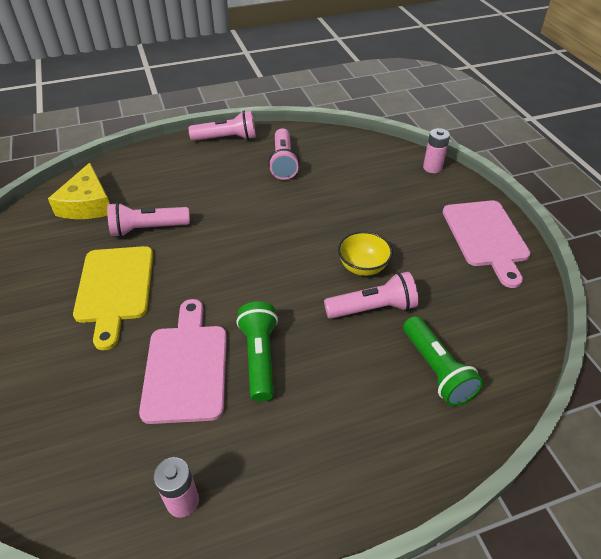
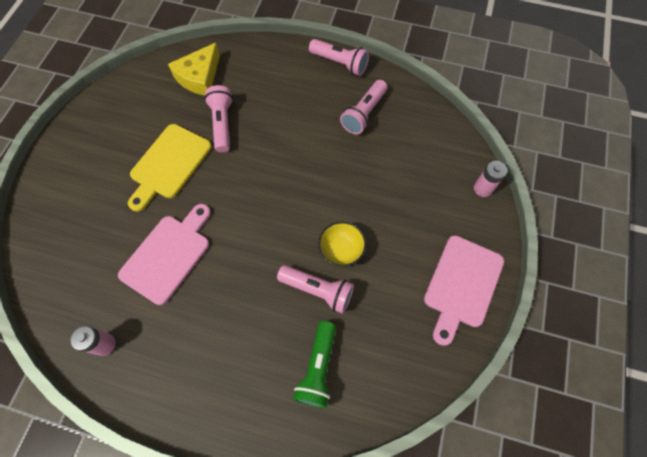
camera: 35 degrees right, 20 degrees up
pink flashlight [107,202,190,237] -> pink flashlight turned 60 degrees clockwise [204,85,233,152]
green flashlight [236,301,278,402] -> none

